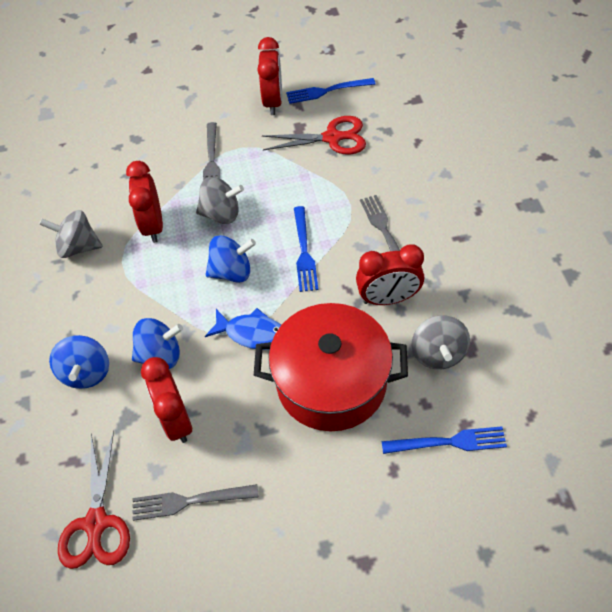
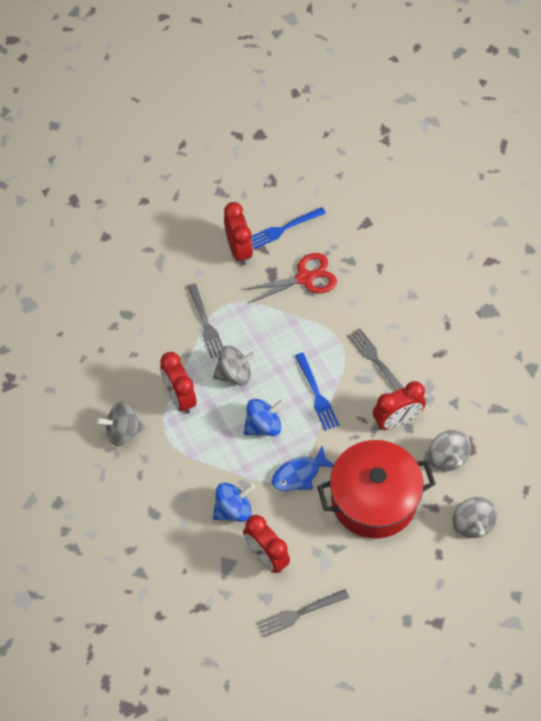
camera: 20 degrees left, 5 degrees up
blue spinning top [49,335,109,389] -> none
red scissors [58,431,130,569] -> none
blue fish [205,308,281,350] -> blue fish turned 150 degrees clockwise [272,445,334,491]
blue fork [381,426,507,454] -> grey spinning top [452,497,498,538]

